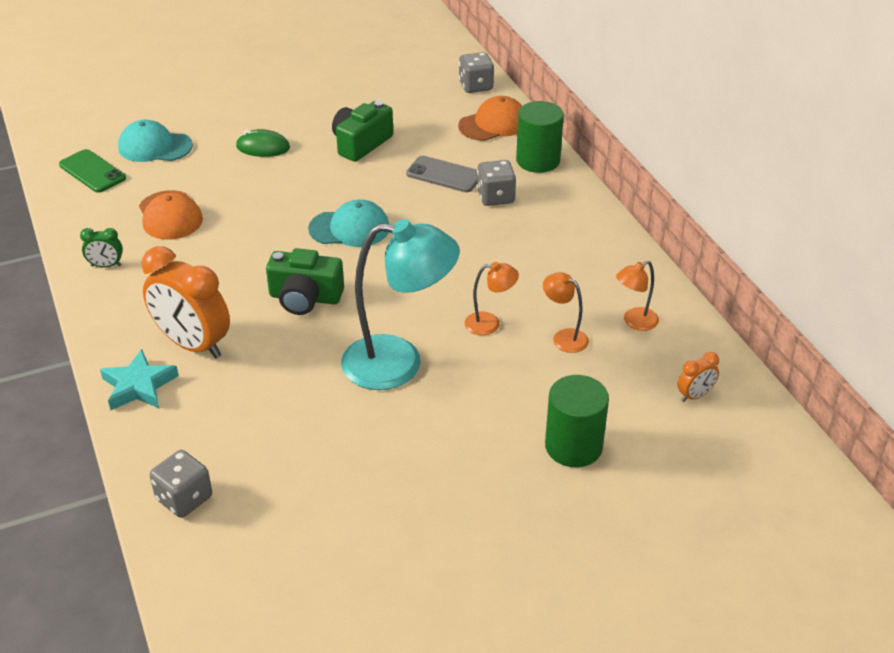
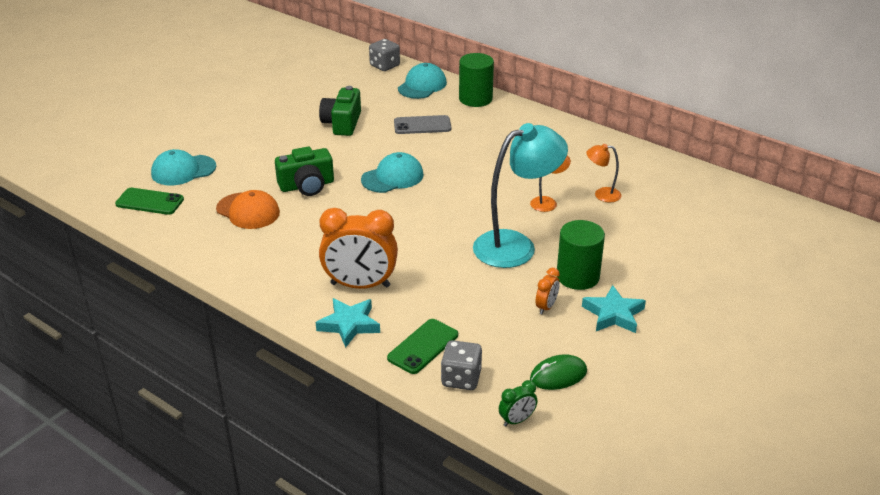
camera: 30 degrees left, 5 degrees down
green clock [80,228,123,268] -> green clock moved to [499,380,537,426]
green mouse [236,129,290,157] -> green mouse moved to [530,354,587,390]
green camera [266,248,344,315] -> green camera moved to [275,147,334,196]
orange cap [458,96,522,141] -> turquoise cap [398,63,447,99]
grey dice [477,160,516,206] -> none
green cylinder [545,375,609,467] -> green cylinder moved to [557,220,605,290]
orange lamp [616,261,659,331] -> none
orange clock [677,352,719,402] -> orange clock moved to [535,268,560,314]
none -> green phone [387,319,458,374]
none -> turquoise star [582,285,646,333]

